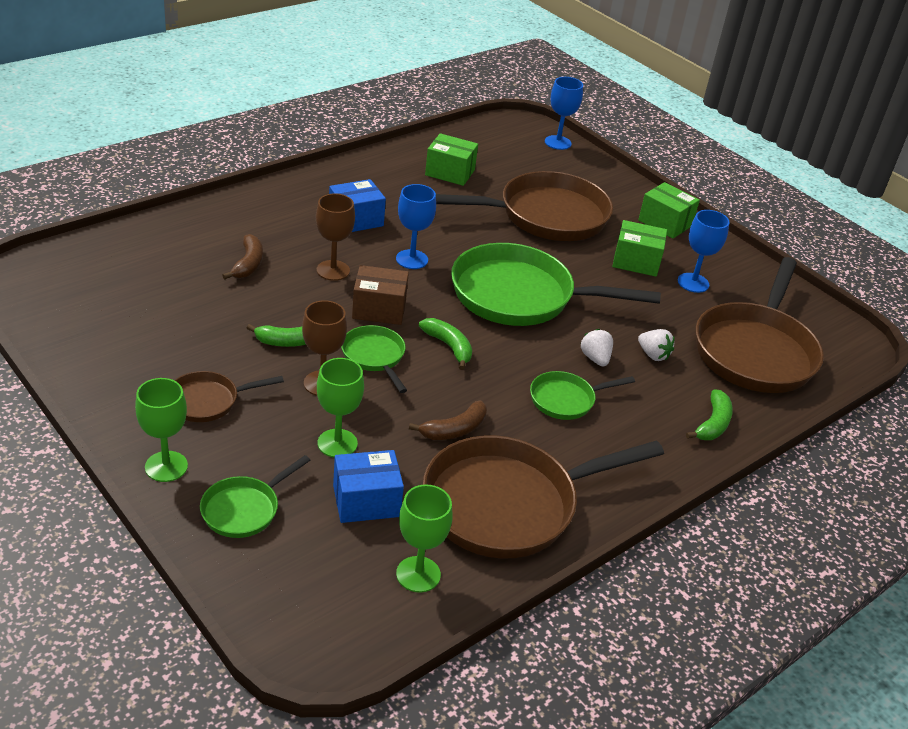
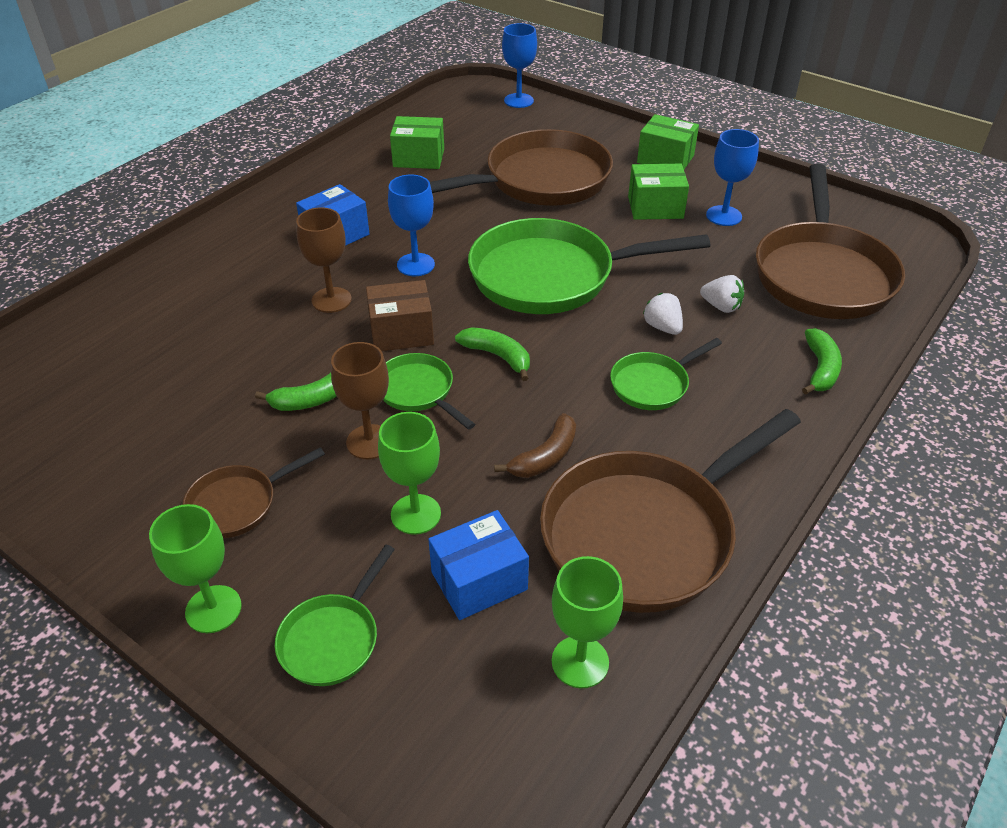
camera: 10 degrees left, 5 degrees up
brown banana [222,234,263,279] -> none

